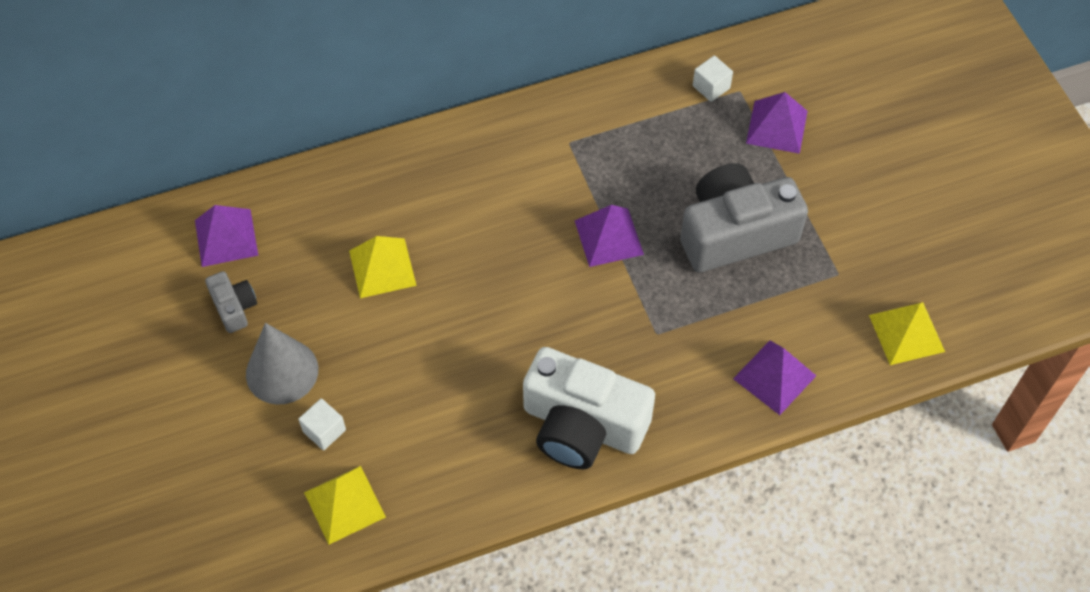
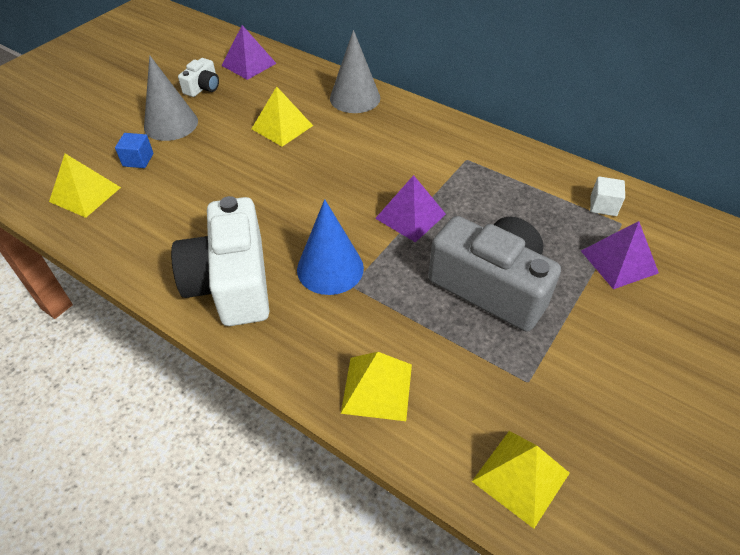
camera: 55 degrees right, 10 degrees down
grey camera [205,271,257,333] -> white camera [178,58,219,97]
white cube [299,398,346,450] -> blue cube [115,133,153,168]
purple pyramid [733,340,816,415] -> yellow pyramid [341,352,412,421]
none -> blue cone [297,199,364,295]
none -> grey cone [330,30,380,113]

